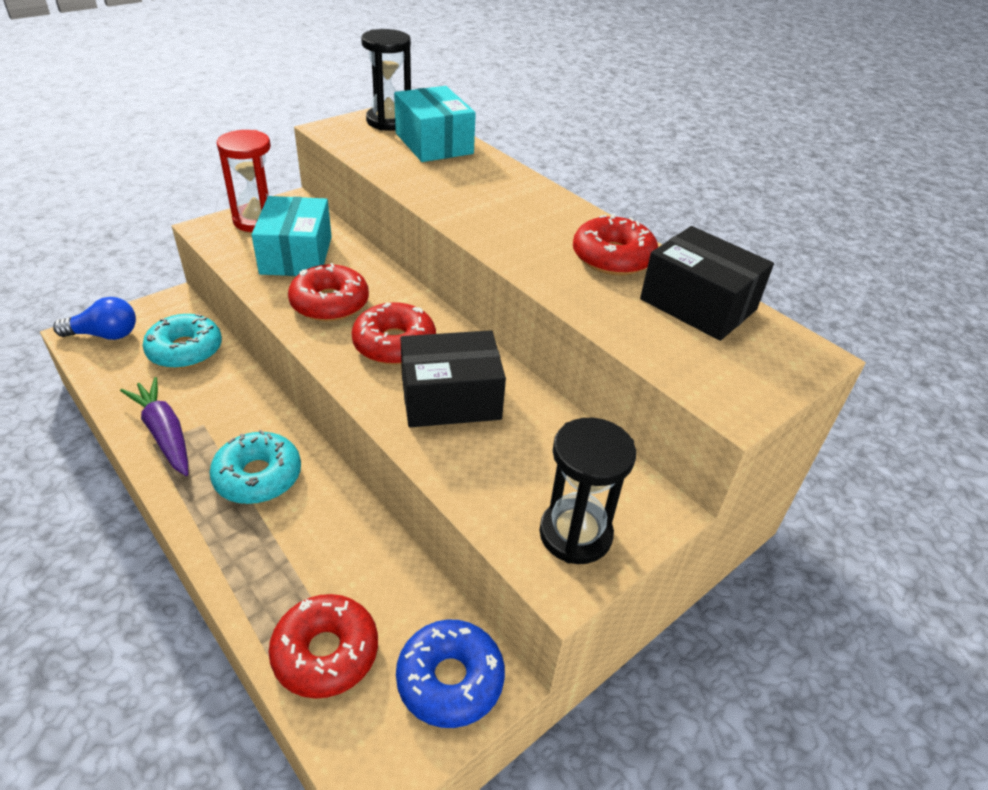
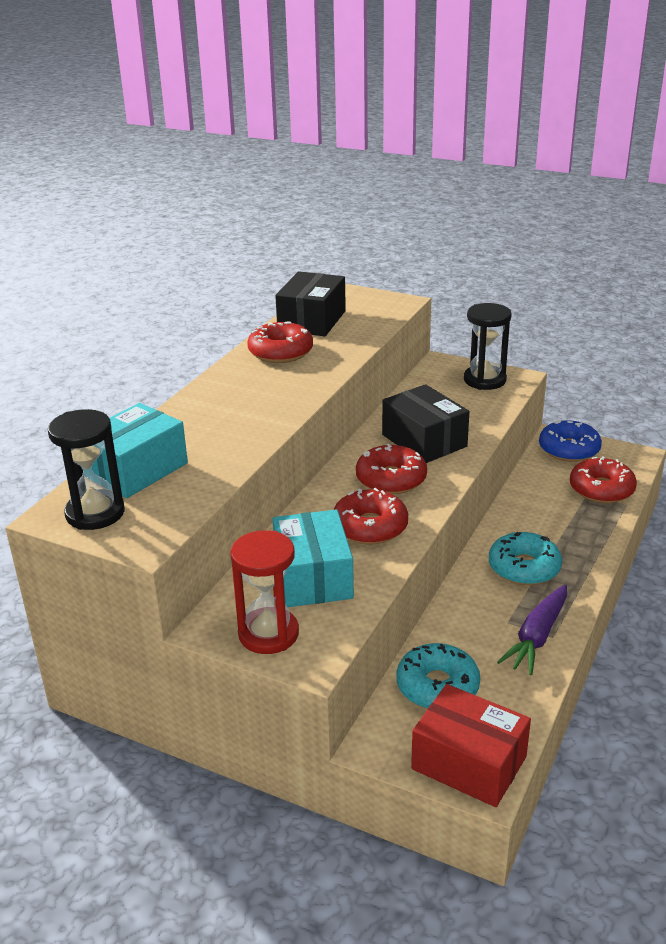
camera: 110 degrees left, 10 degrees down
blue light bulb [53,297,136,340] -> red box [411,684,531,807]
turquoise box [251,196,332,276] -> turquoise box turned 75 degrees counterclockwise [273,509,354,607]

